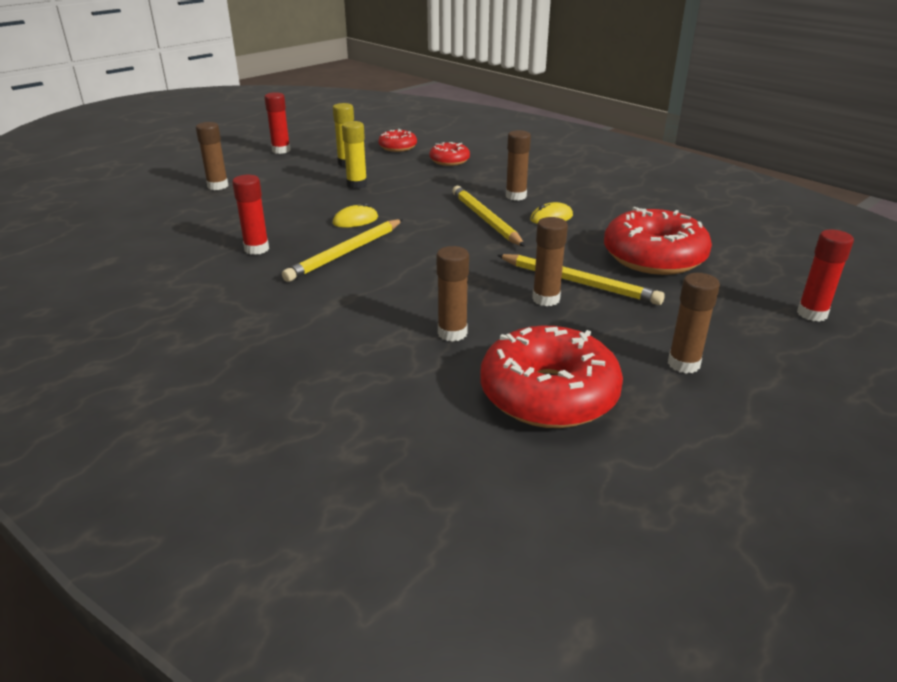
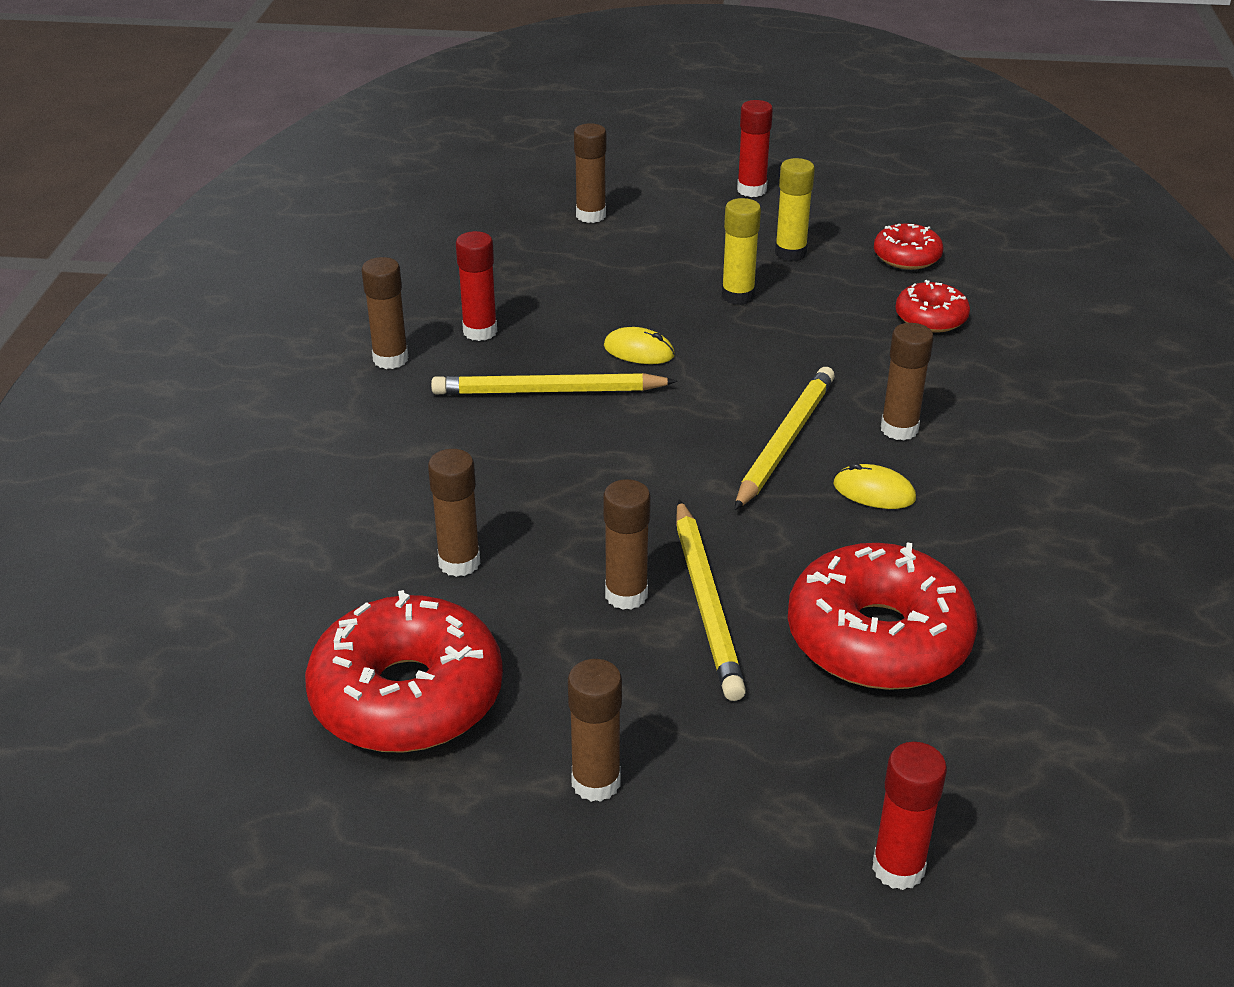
camera: 50 degrees right, 5 degrees up
none -> brown glue stick [361,257,408,369]

